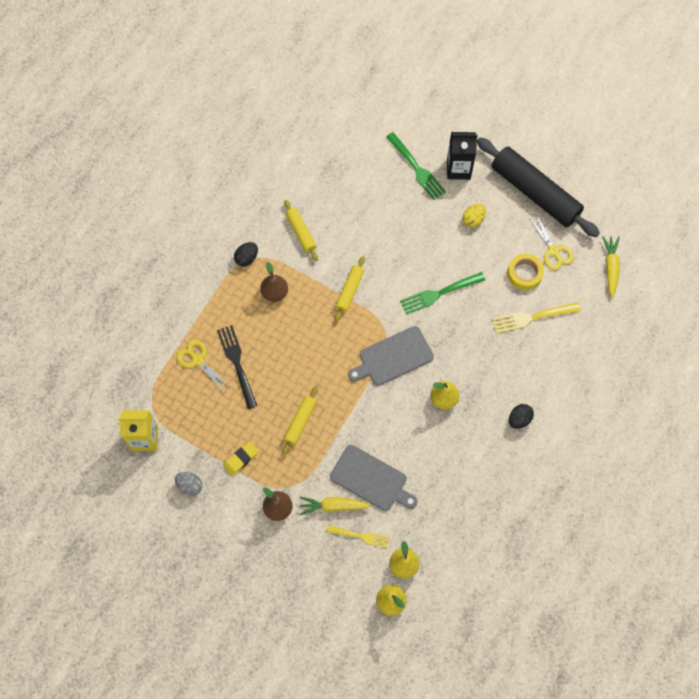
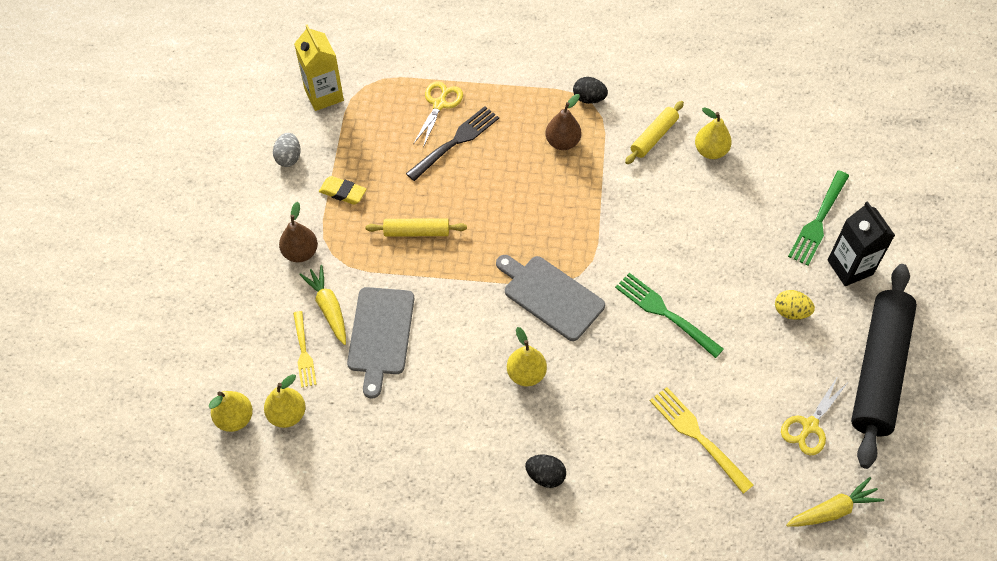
camera: 65 degrees right, 10 degrees down
yellow rolling pin [335,256,365,322] -> none
yellow tape [507,253,544,290] -> none
none -> yellow pear [695,107,732,159]

